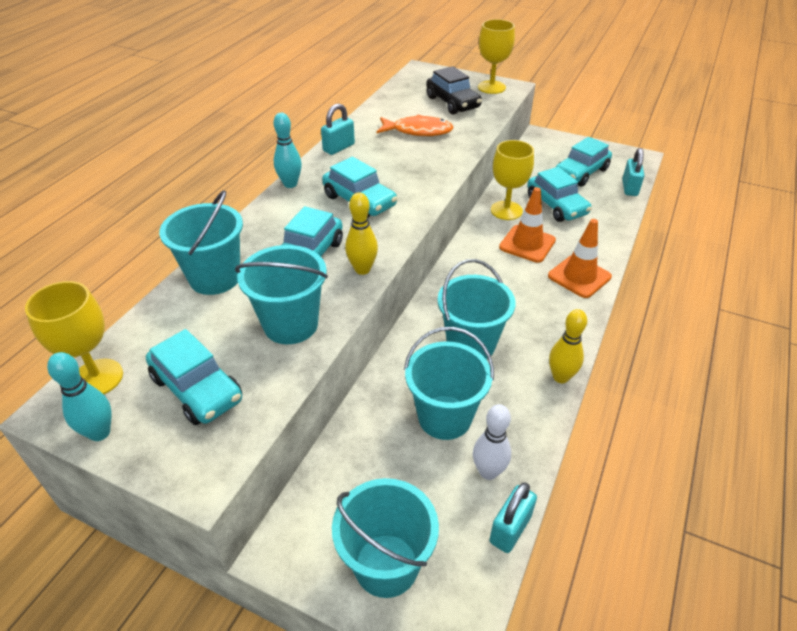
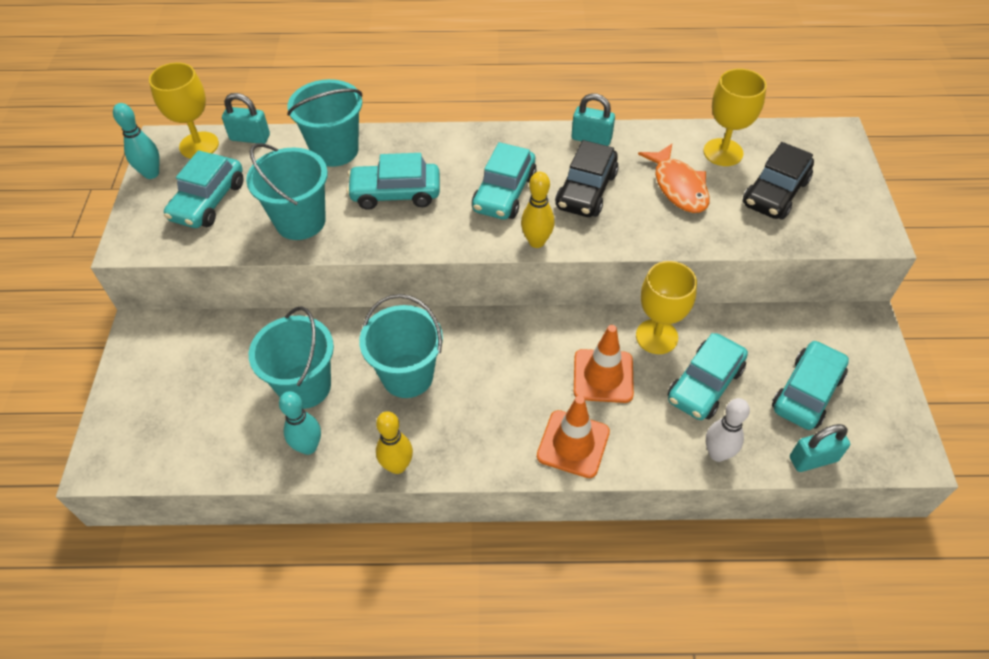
camera: 65 degrees right, 10 degrees up
turquoise bowling pin [273,113,302,188] -> turquoise bowling pin moved to [279,391,321,455]
turquoise bucket [332,478,439,598] -> none
yellow bowling pin [345,192,378,275] -> yellow bowling pin moved to [521,172,555,248]
white bowling pin [473,404,511,480] -> white bowling pin moved to [706,398,750,462]
yellow goblet [478,19,515,94] -> yellow goblet moved to [703,69,767,166]
turquoise padlock [489,482,537,553] -> turquoise padlock moved to [222,93,270,144]
turquoise car [556,137,612,186] -> turquoise car turned 105 degrees clockwise [772,340,849,430]
none -> black car [555,140,619,217]

